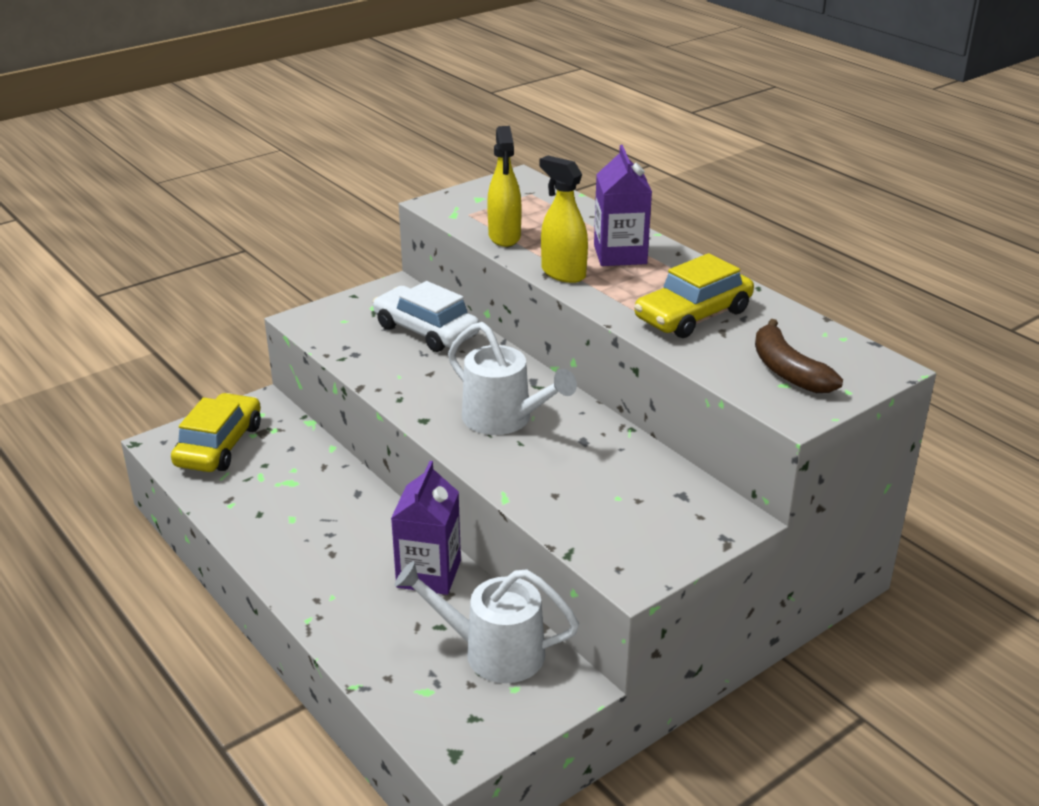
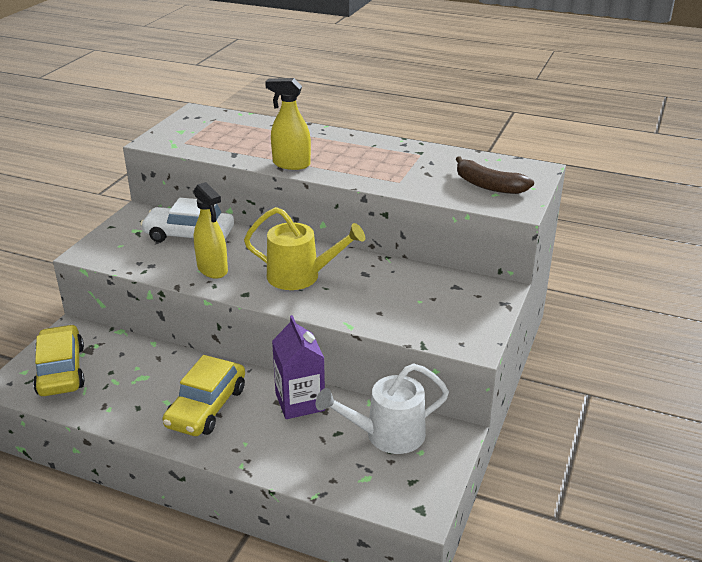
camera: 30 degrees left, 0 degrees up
white watering can [448,322,577,435] -> yellow watering can [244,207,365,290]
yellow spray bottle [487,126,522,247] -> yellow spray bottle moved to [194,182,228,279]
purple carton [594,145,652,266] -> none
yellow car [634,253,754,338] -> yellow car moved to [162,355,245,436]

